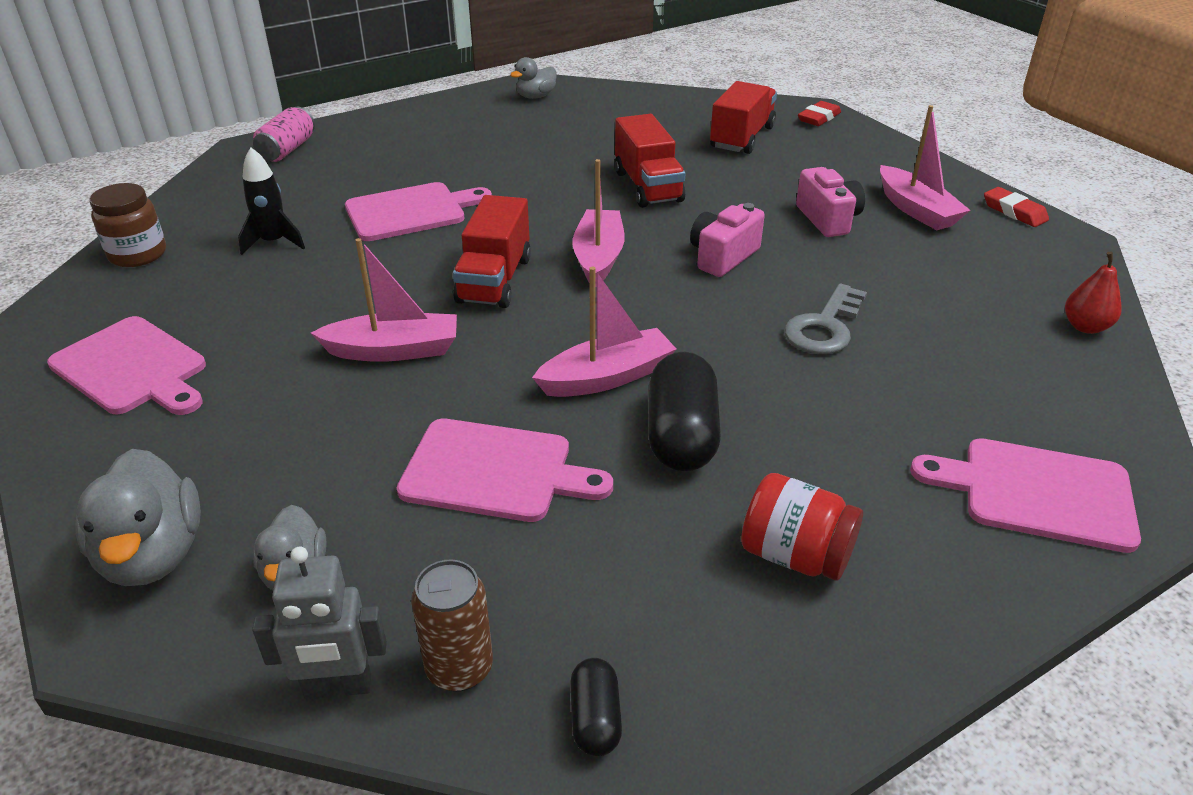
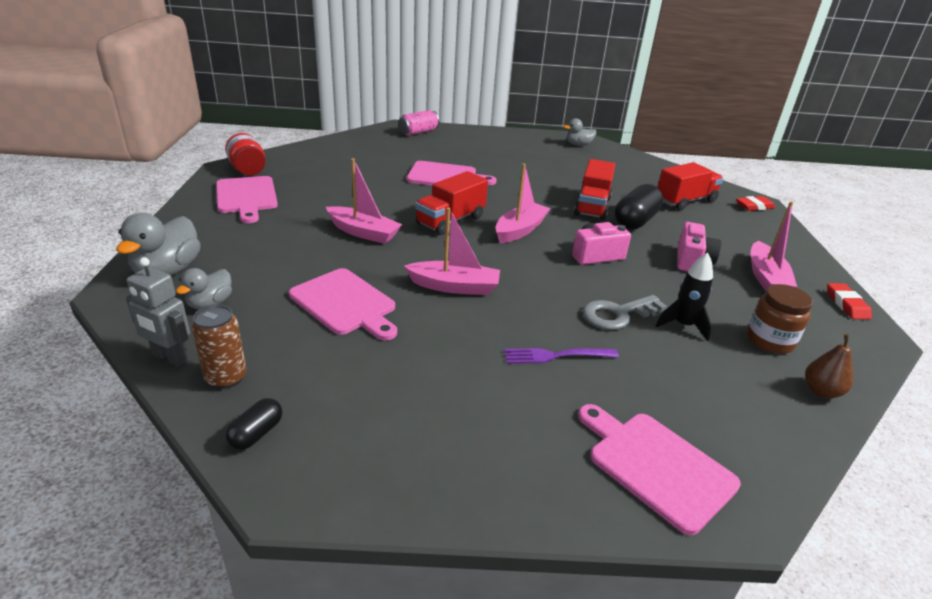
camera: 30 degrees right, 5 degrees down
brown jar [89,183,166,267] -> brown jar moved to [747,284,813,354]
black rocket [238,147,305,255] -> black rocket moved to [656,253,713,341]
black capsule [648,352,721,471] -> black capsule moved to [614,184,664,230]
red jar [741,473,863,580] -> red jar moved to [225,133,266,176]
red pear [1065,252,1122,334] -> brown pear [805,334,853,398]
none -> purple fork [504,348,619,364]

